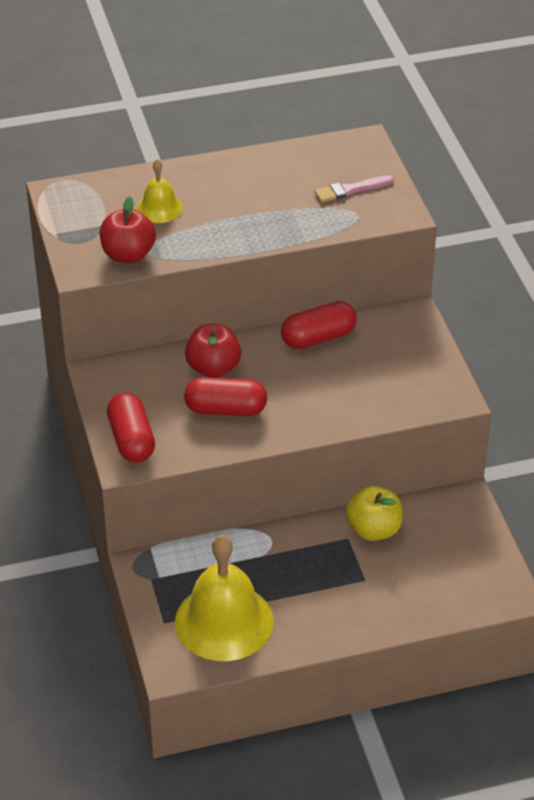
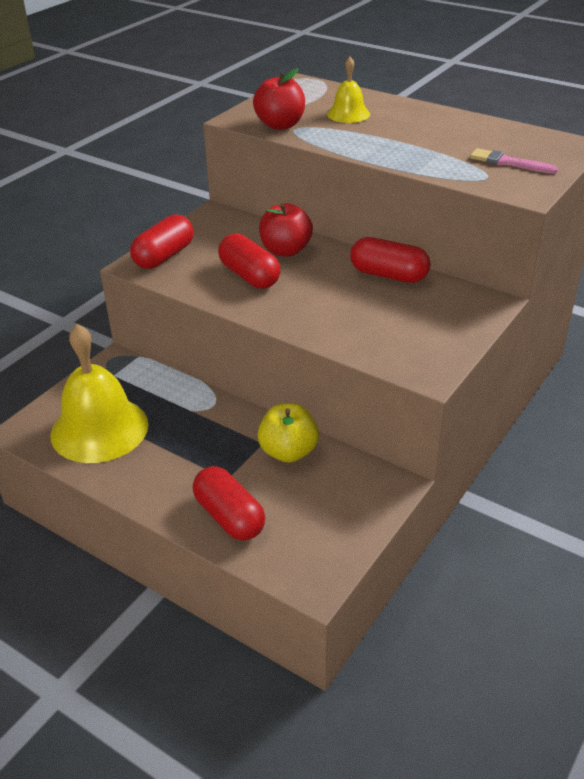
camera: 50 degrees right, 5 degrees down
none -> red capsule [193,466,265,540]

